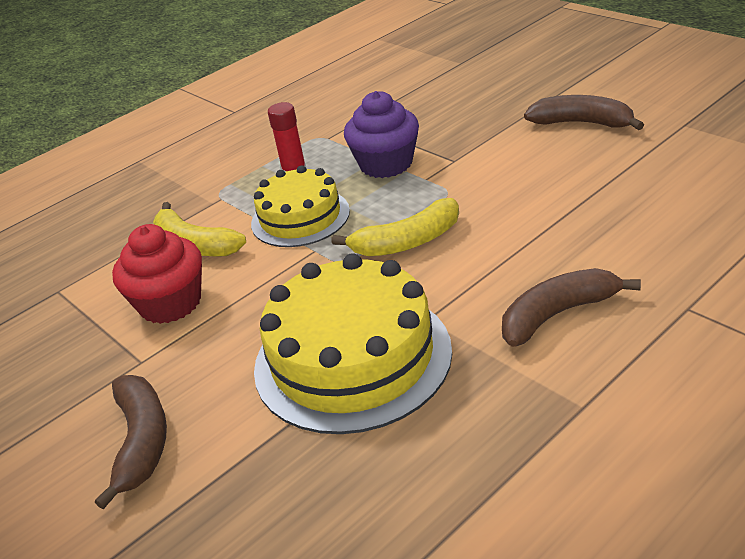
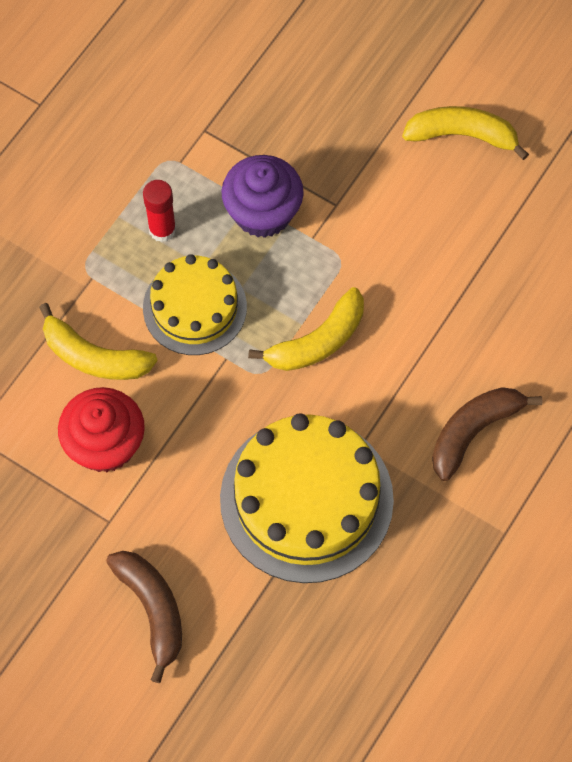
camera: 20 degrees left, 30 degrees up
brown banana [524,95,644,130] -> yellow banana [402,106,529,160]

